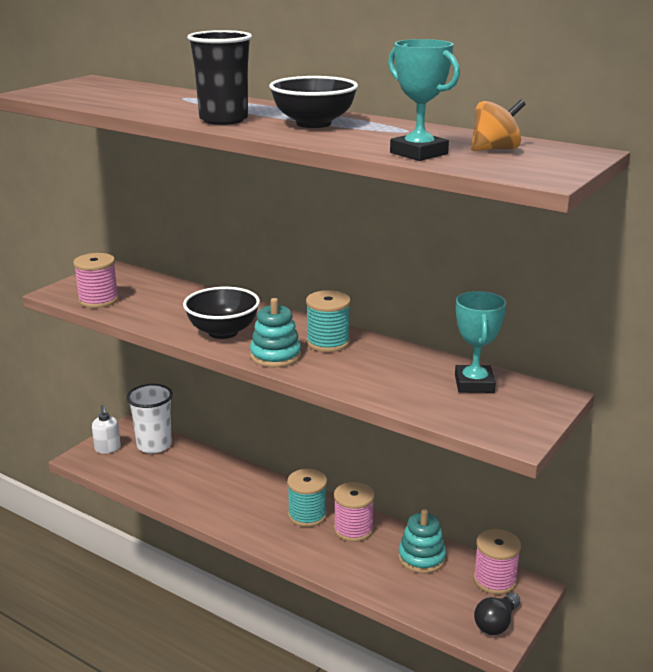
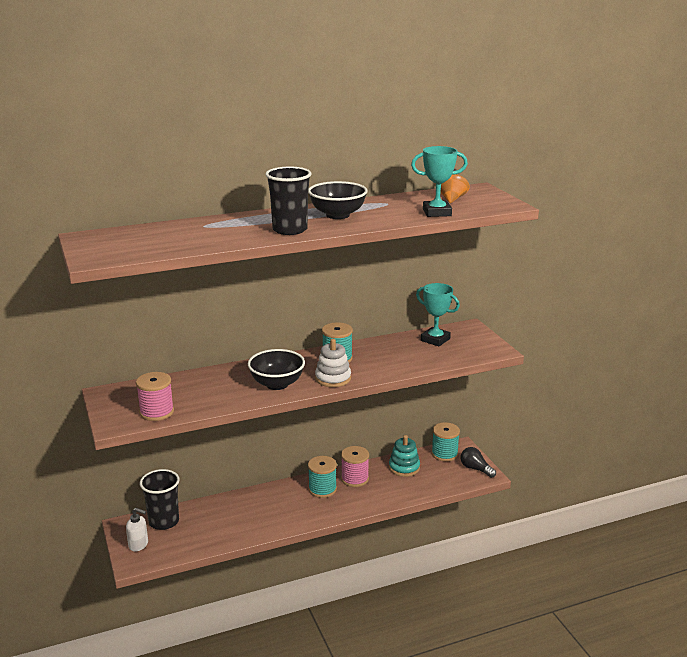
camera: 55 degrees left, 0 degrees up
white cup [126,384,173,453] -> black cup [140,469,180,530]
turquoise stacking toy [250,298,301,367] -> white stacking toy [315,339,351,387]
pink spool [473,529,521,595] -> turquoise spool [431,422,460,462]
black light bulb [474,593,520,635] -> black light bulb turned 150 degrees clockwise [461,447,496,478]

